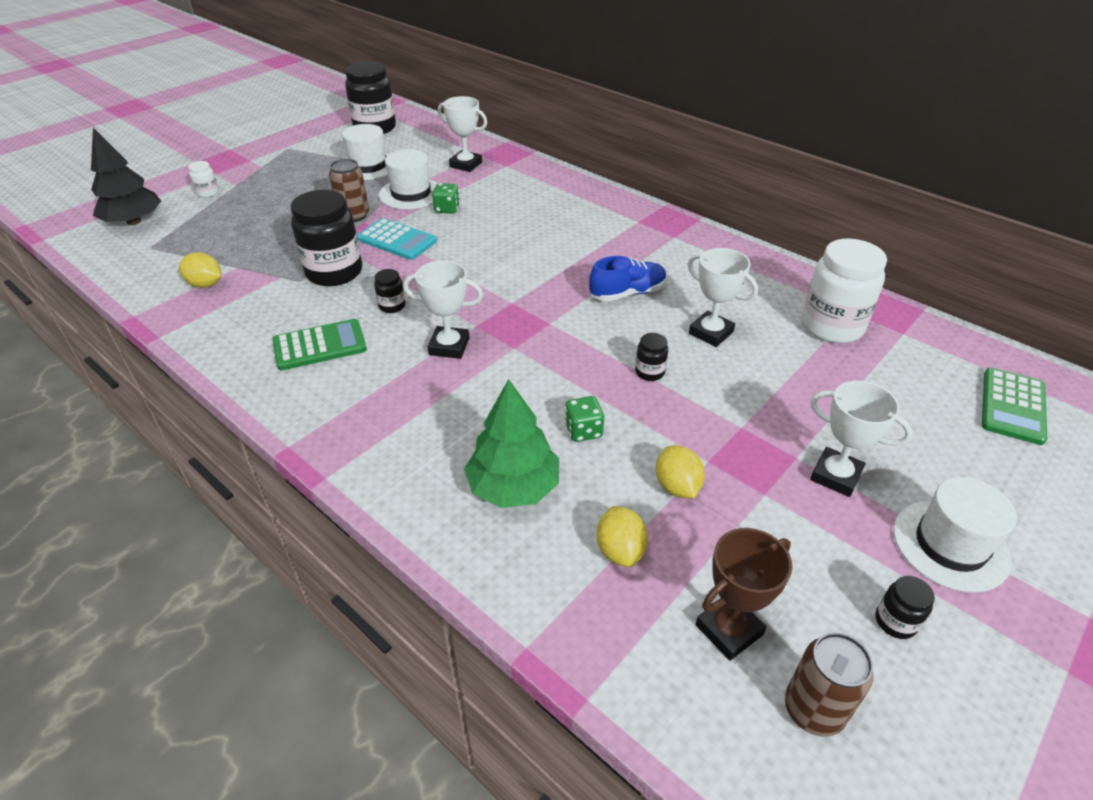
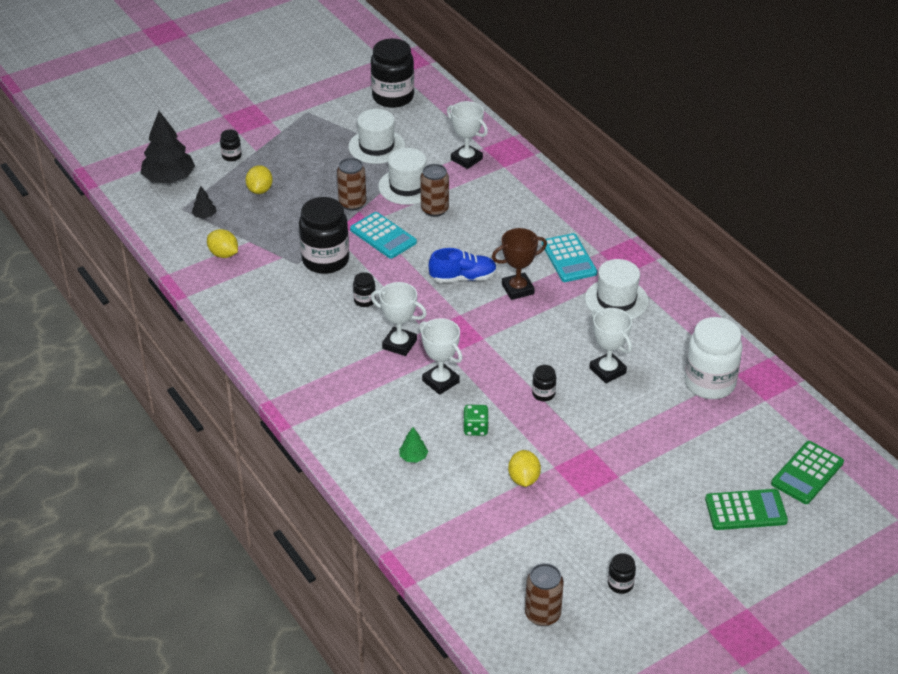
camera: 15 degrees right, 0 degrees up
white jar [188,161,219,198] -> black jar [220,130,242,161]
green calculator [272,319,367,370] -> green calculator moved to [705,489,788,530]
green dice [432,183,460,214] -> brown can [420,164,449,217]
green tree [464,379,559,508] -> green tree [399,427,428,463], size x0.45
blue shoe [589,256,667,302] -> blue shoe moved to [429,248,497,283]
yellow lemon [596,506,648,567] -> yellow lemon moved to [245,165,273,194]
brown trophy [696,528,792,661] -> brown trophy moved to [492,228,547,300]
white trophy [810,381,913,497] -> white trophy moved to [419,318,462,395]
white hat [894,477,1017,593] -> white hat moved to [585,259,649,320]
none -> black tree [192,186,217,218]
none -> turquoise calculator [542,233,597,282]

